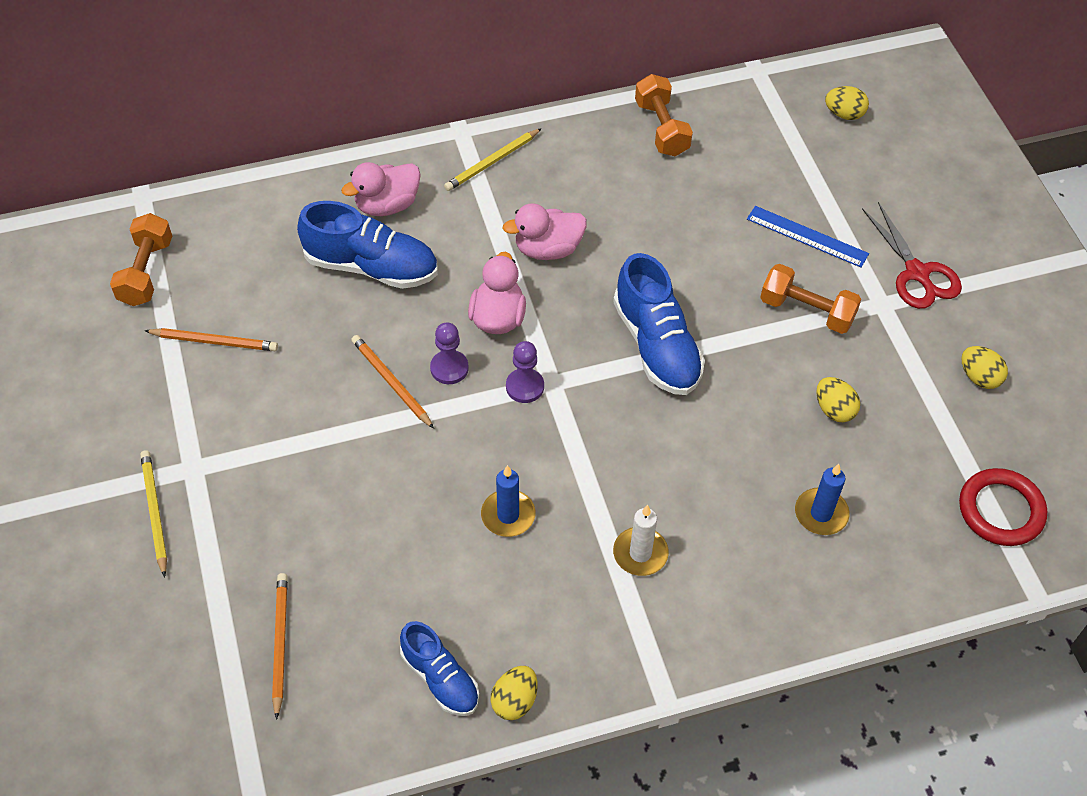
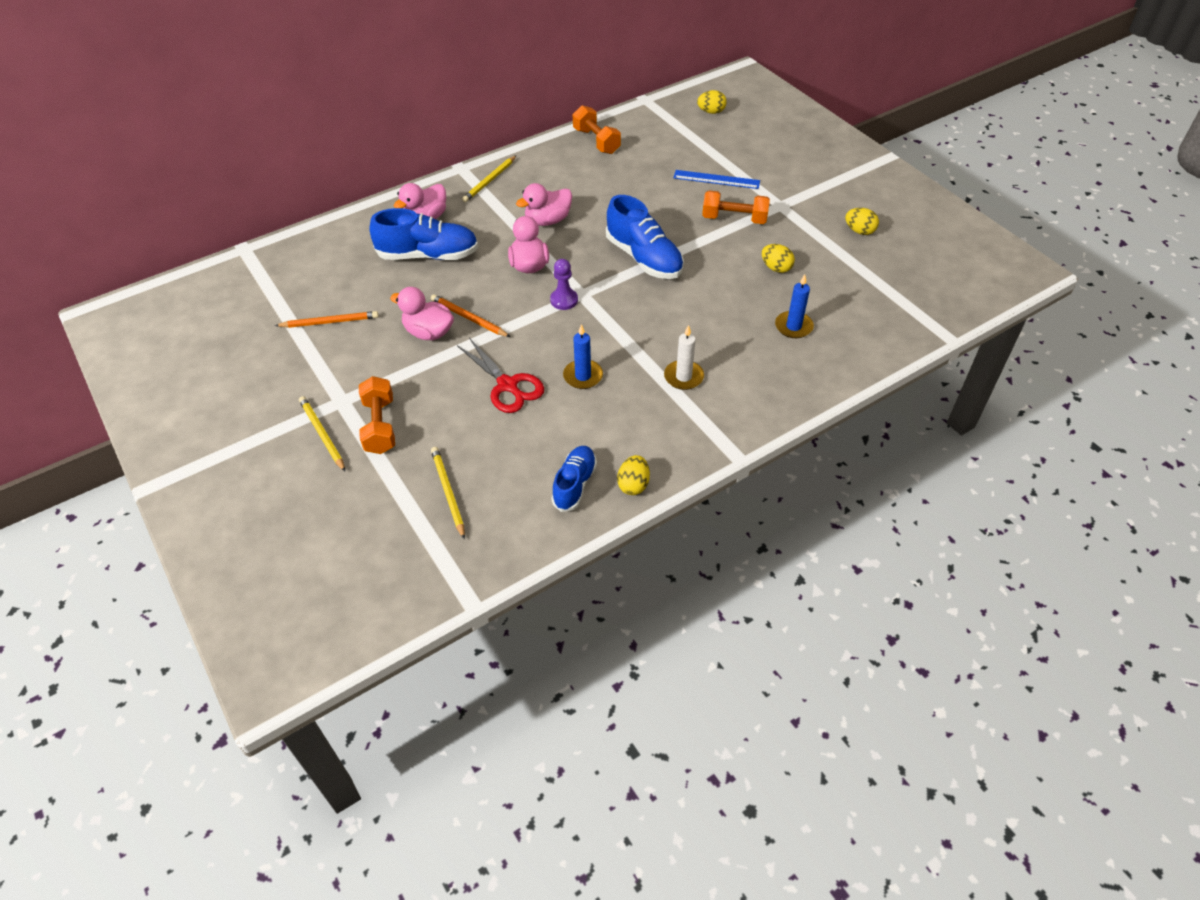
camera: 15 degrees left, 5 degrees down
orange dumbbell [110,213,172,306] -> orange dumbbell moved to [359,376,395,454]
orange pencil [272,573,288,720] -> yellow pencil [431,447,465,539]
blue shoe [400,621,479,716] -> blue shoe turned 105 degrees counterclockwise [551,446,597,512]
purple pawn [430,322,469,384] -> none
red scissors [862,202,962,309] -> red scissors moved to [457,338,544,413]
red ring [959,468,1047,546] -> none
none -> pink duck [390,287,454,340]

